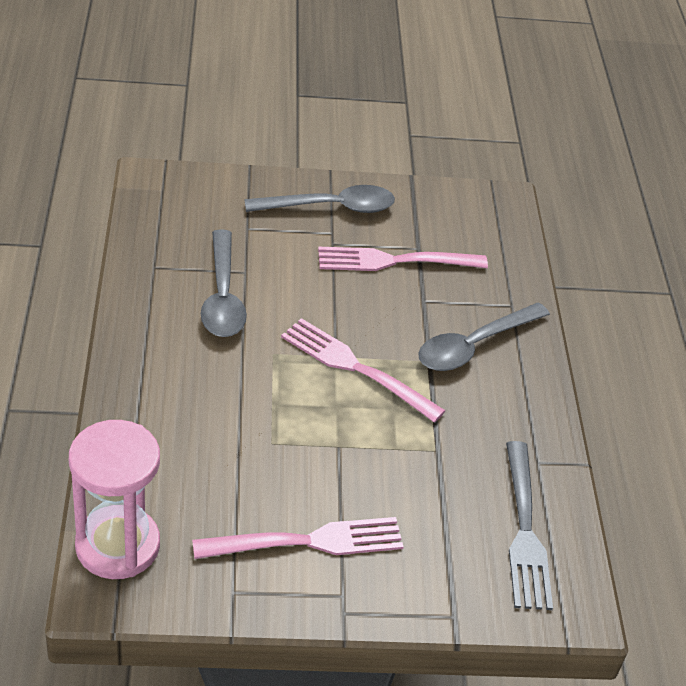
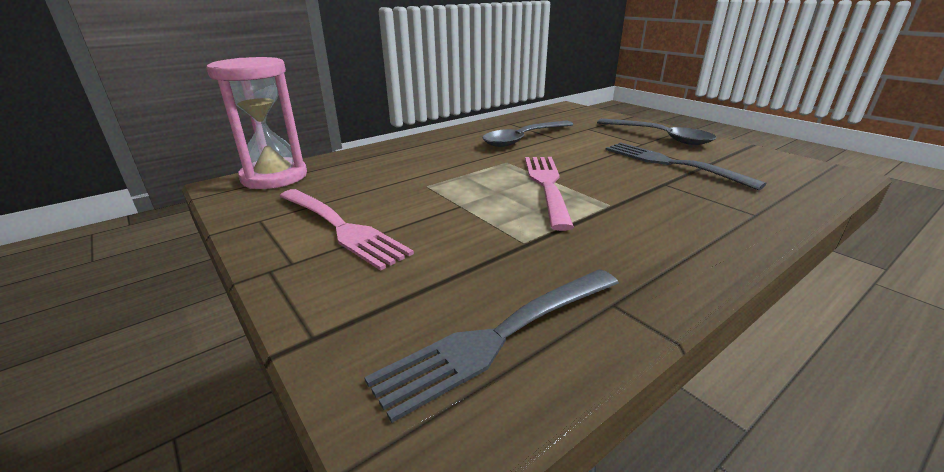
camera: 60 degrees right, 15 degrees down
pink fork [318,247,488,271] -> grey fork [605,142,766,190]
grey spoon [418,302,550,371] -> none

